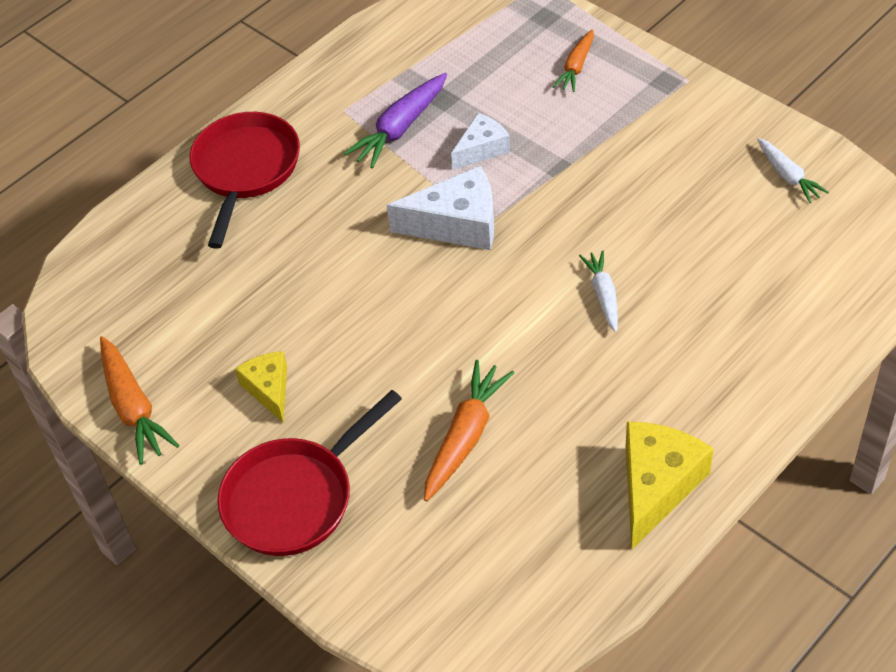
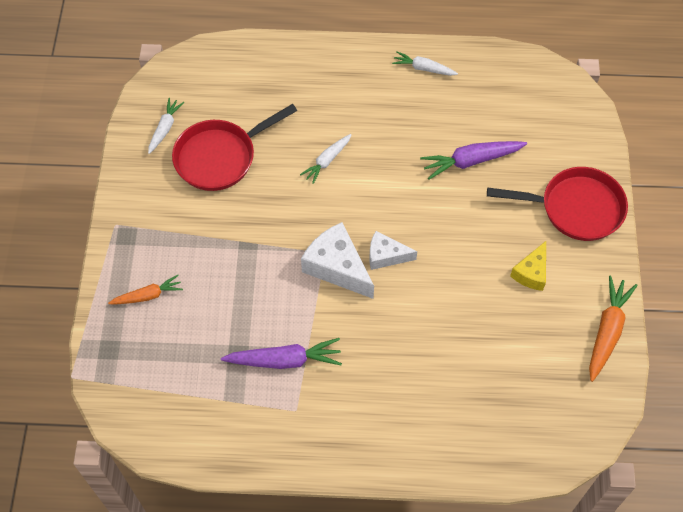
camera: 135 degrees left, 10 degrees up
red pan [189,112,300,249] -> red pan moved to [172,104,297,191]
orange carrot [424,360,514,501] -> purple carrot [420,141,527,180]
white cheese [451,113,510,170] -> white cheese moved to [369,231,417,270]
yellow cheese [626,422,714,550] -> white carrot [392,51,458,76]

